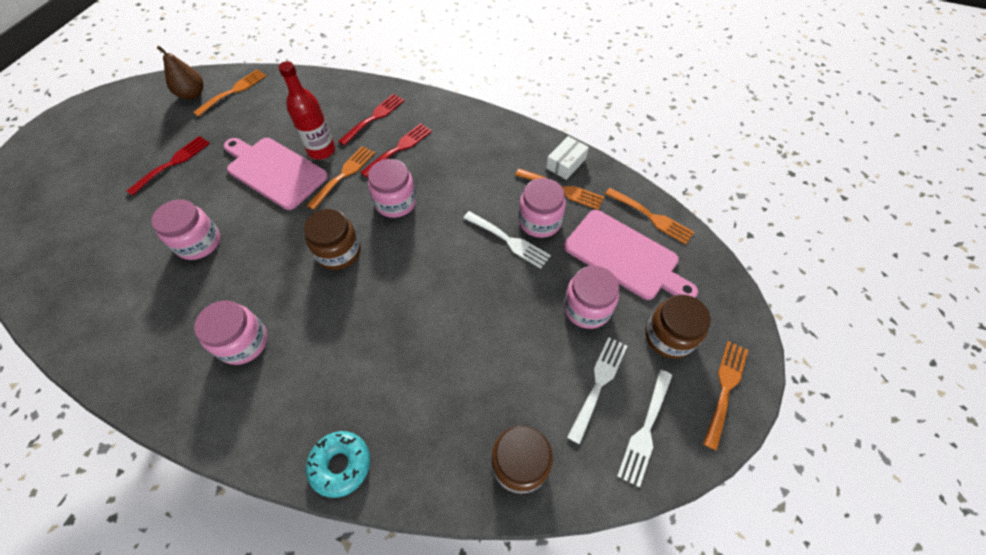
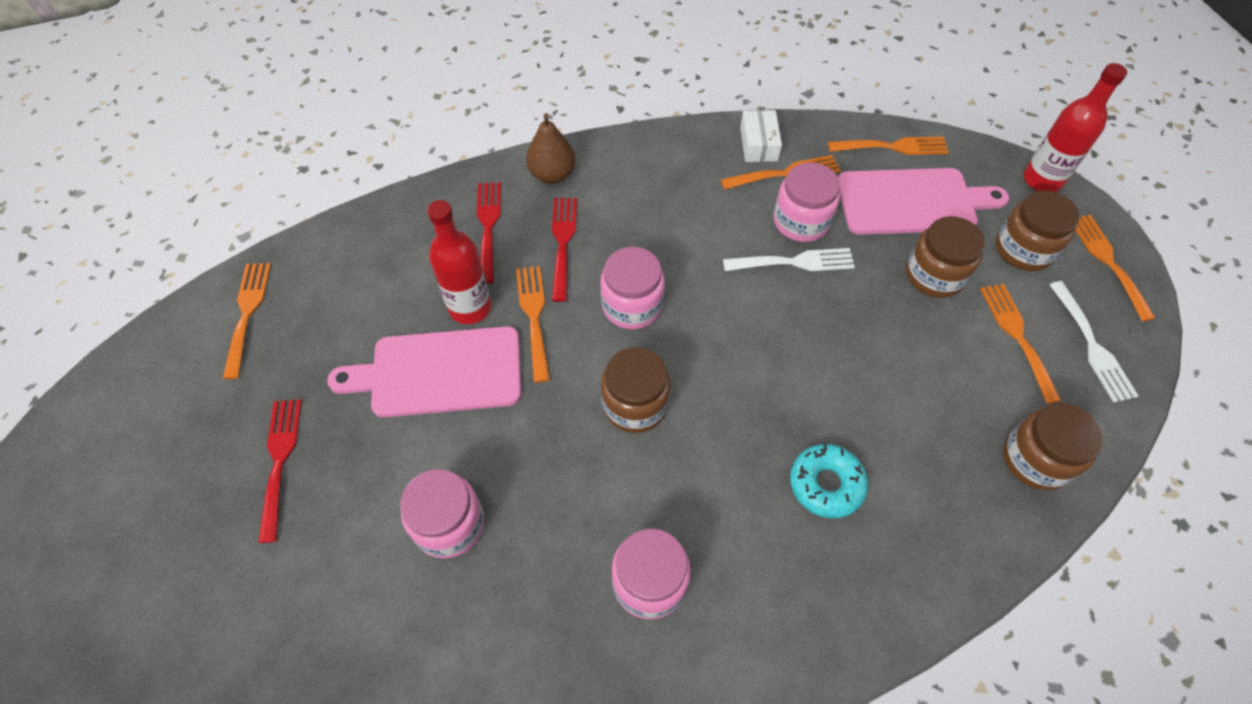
camera: 40 degrees left, 0 degrees up
brown pear [157,46,203,100] -> brown pear moved to [526,113,576,184]
turquoise donut [306,431,370,498] -> turquoise donut moved to [790,444,868,518]
pink jar [564,266,619,329] -> brown jar [906,216,985,298]
white fork [567,337,627,444] -> orange fork [980,284,1062,404]
none -> red bottle [1023,63,1127,192]

